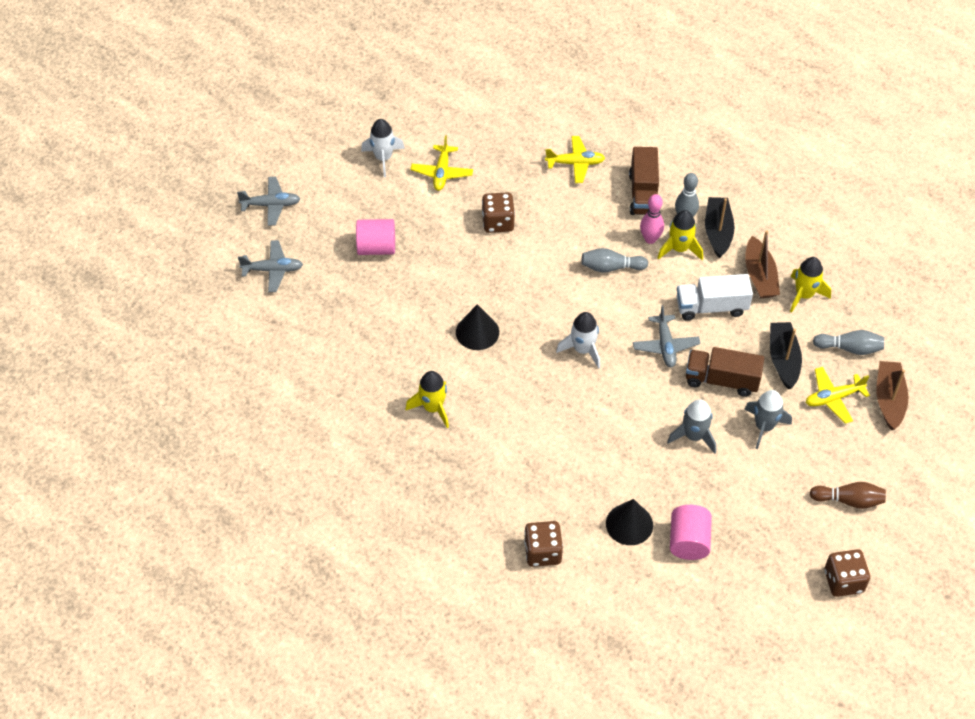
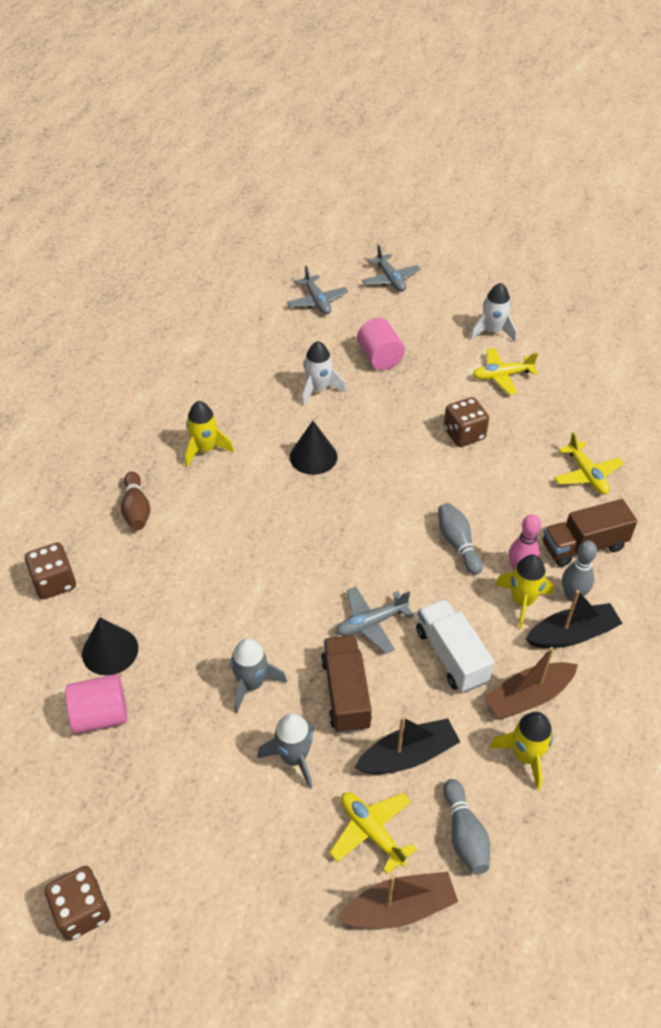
camera: 70 degrees right, 5 degrees down
white rocket [556,312,600,369] -> white rocket moved to [302,341,346,406]
brown bowling pin [810,482,886,509] -> brown bowling pin moved to [121,471,150,530]

